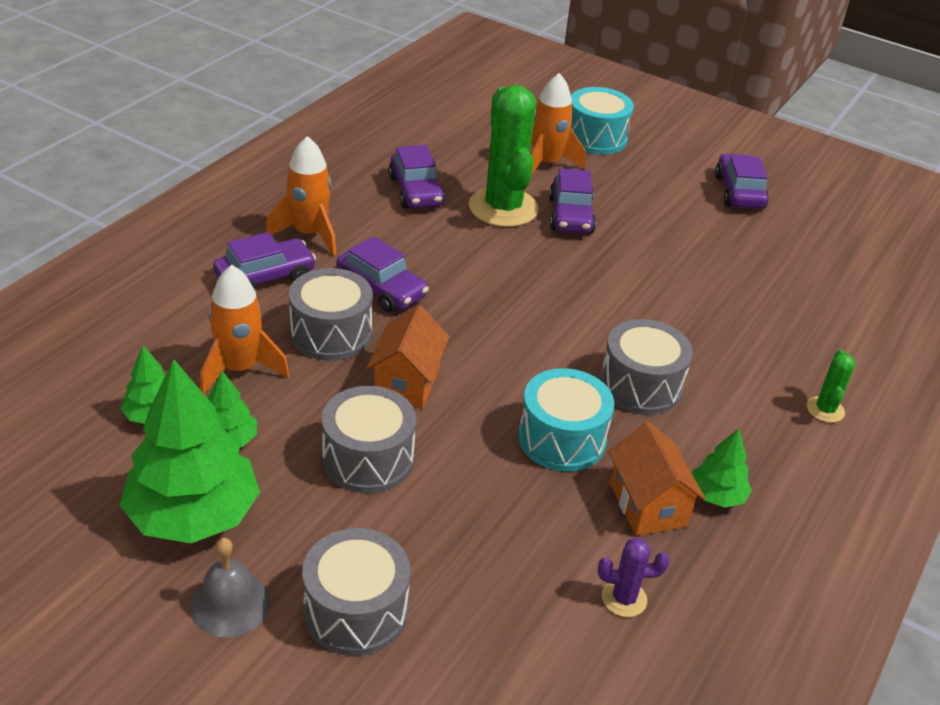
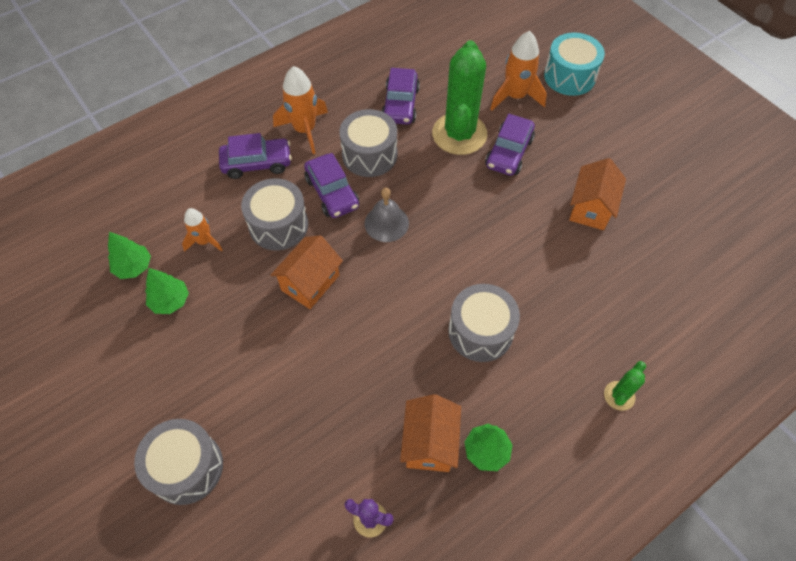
camera: 25 degrees right, 20 degrees up
green tree [119,359,260,543] -> none
grey bell [190,538,270,637] -> grey bell moved to [365,188,409,242]
orange rocket [200,265,290,394] -> orange rocket [182,208,222,252], size x0.61
grey drum [322,386,416,493] -> grey drum moved to [339,109,397,177]
turquoise drum [518,368,614,472] -> none
purple car [715,154,769,209] -> none
none -> orange house [569,158,626,230]

